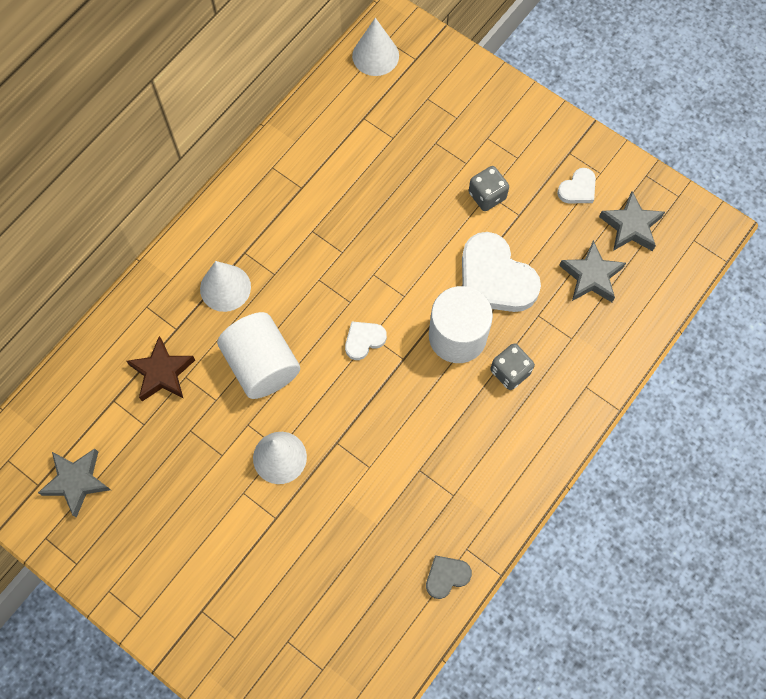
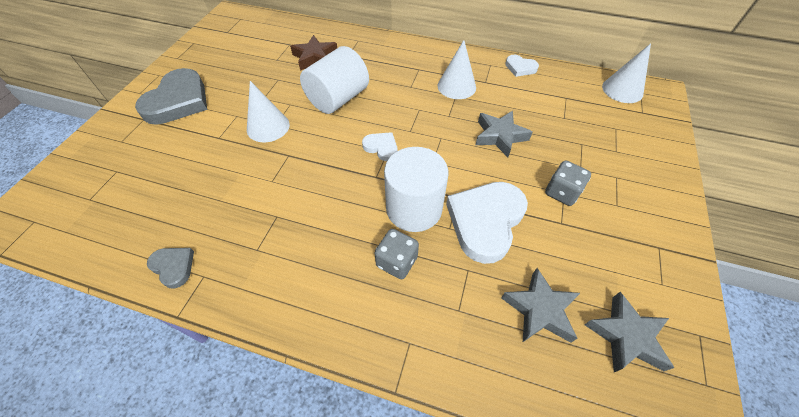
camera: 70 degrees right, 15 degrees down
grey star [38,448,111,518] -> grey star moved to [476,110,533,157]
white cone [200,261,251,312] -> white cone moved to [437,40,476,99]
white heart [557,168,596,203] -> white heart moved to [505,55,539,77]
none -> grey heart [135,68,207,125]

